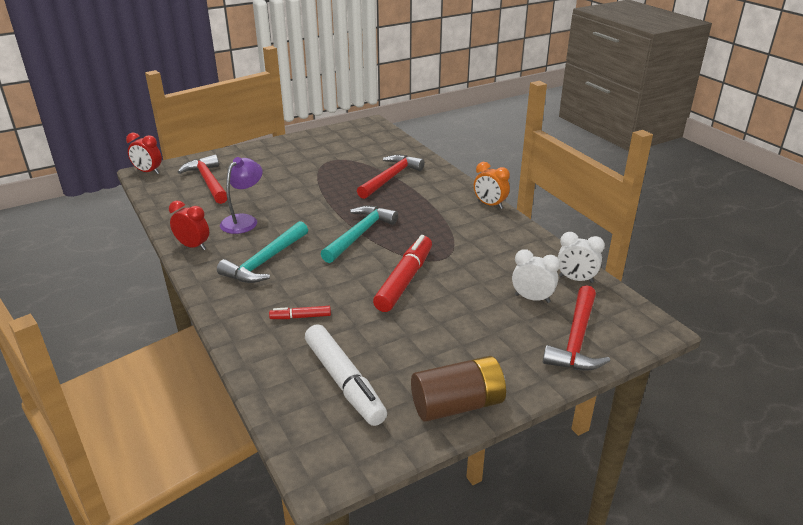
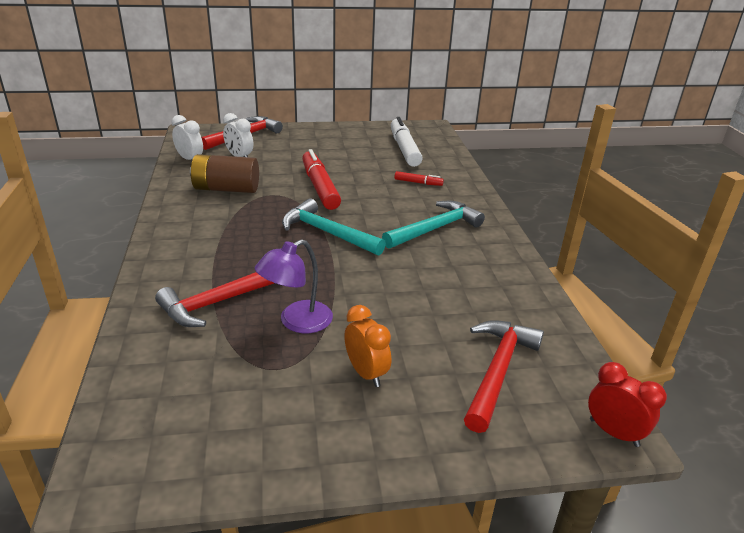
camera: 160 degrees left, 0 degrees up
red clock [169,201,209,250] -> none
red hammer [178,155,227,204] -> red hammer turned 150 degrees counterclockwise [464,320,544,433]
purple lamp [220,157,263,234] -> purple lamp moved to [255,239,333,333]
turquoise hammer [321,206,398,263] -> turquoise hammer turned 75 degrees clockwise [282,198,386,256]
red marker [373,235,432,312] -> red marker turned 120 degrees clockwise [302,149,341,210]
brown battery [411,356,506,422] -> brown battery moved to [190,154,259,193]
orange clock [474,162,510,209] -> orange clock moved to [344,305,391,387]

